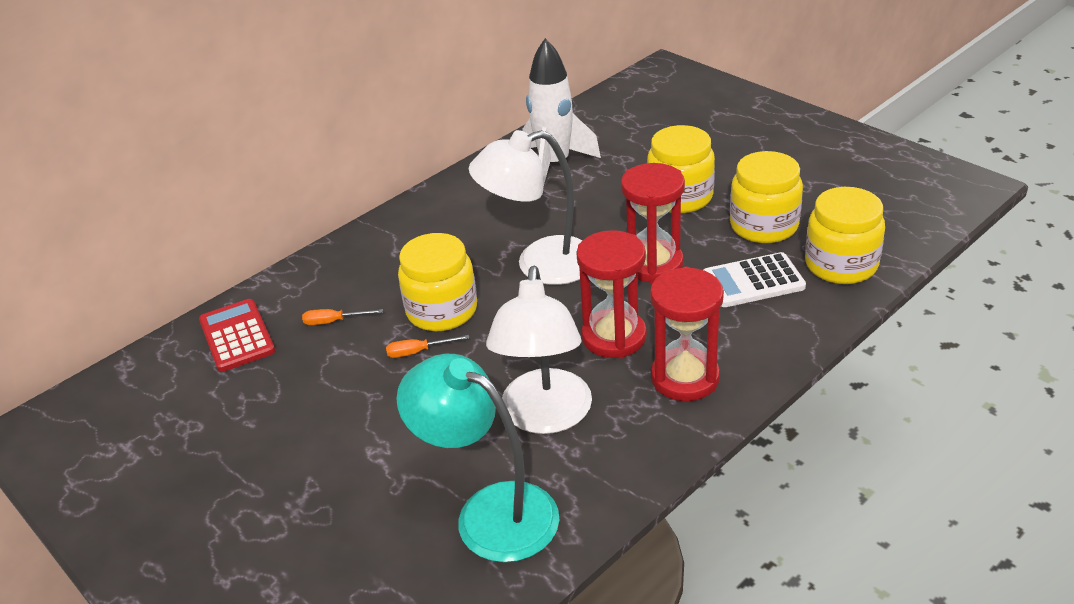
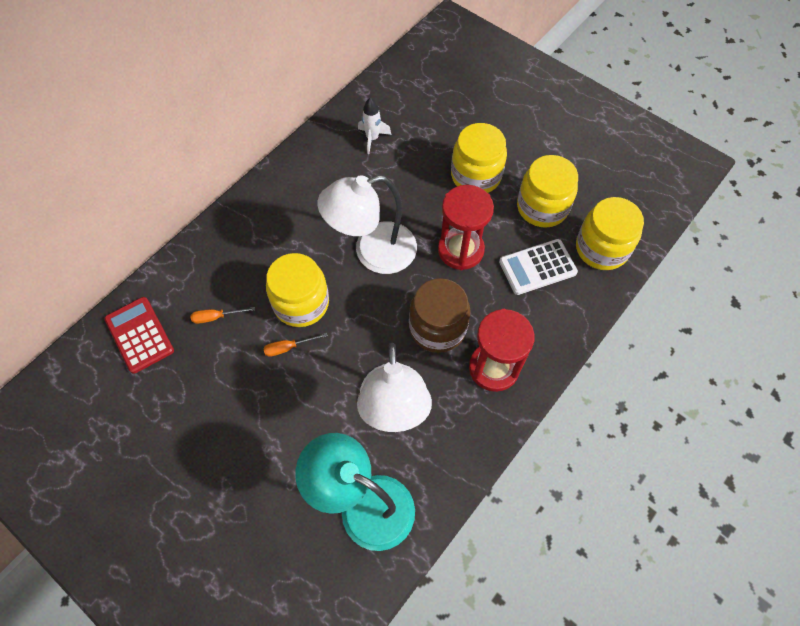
camera: 10 degrees left, 25 degrees up
white rocket [522,38,601,187] -> white rocket [358,97,392,154], size x0.51
red hourglass [576,230,647,358] -> brown jar [409,278,471,353]

